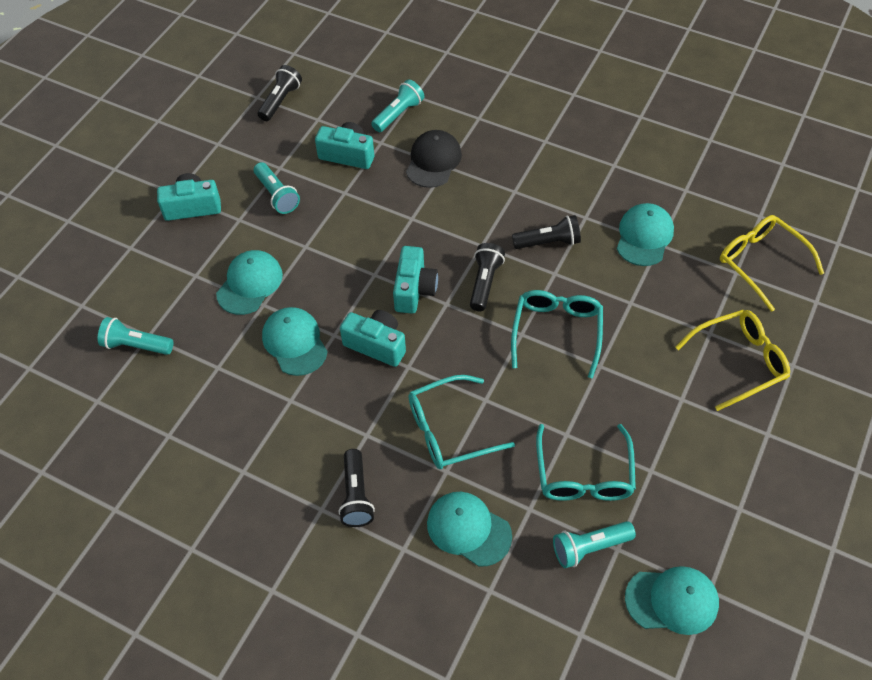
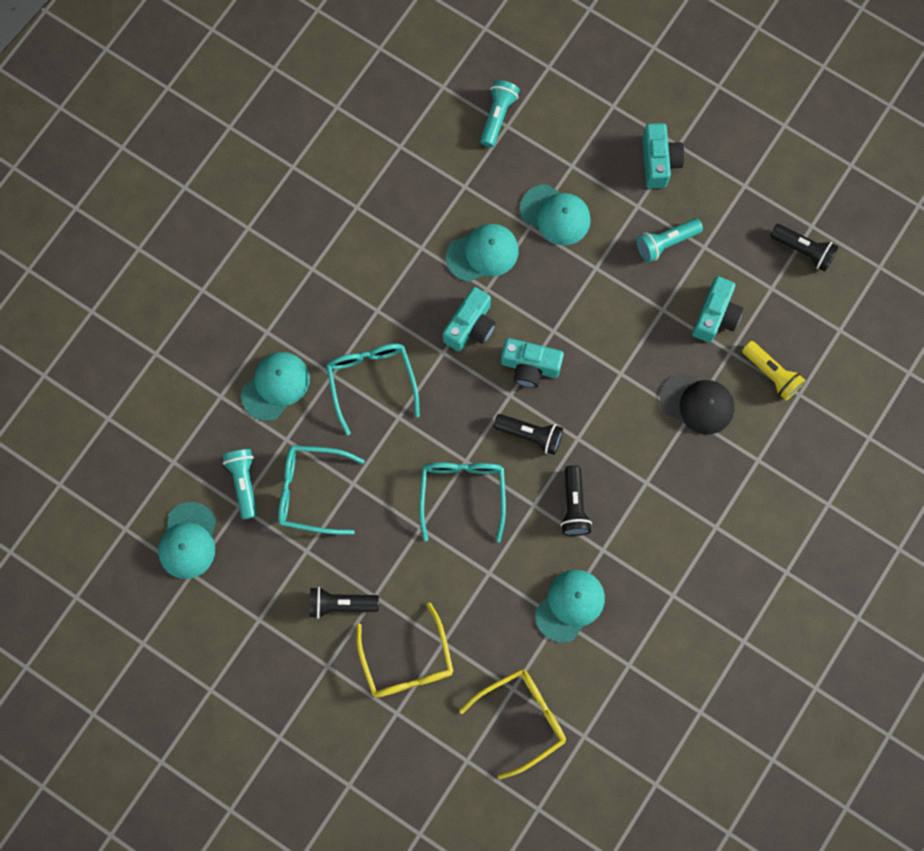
camera: 95 degrees right, 20 degrees up
black flashlight [339,449,375,527] -> black flashlight moved to [310,587,379,619]
turquoise flashlight [371,79,424,132] -> yellow flashlight [742,341,805,401]
turquoise glasses [511,290,603,379] -> turquoise glasses turned 105 degrees counterclockwise [419,462,506,542]
turquoise cap [617,203,674,266] -> turquoise cap turned 75 degrees counterclockwise [535,570,605,643]

